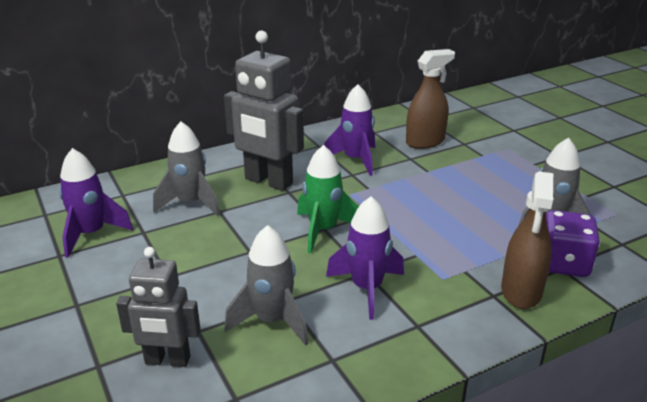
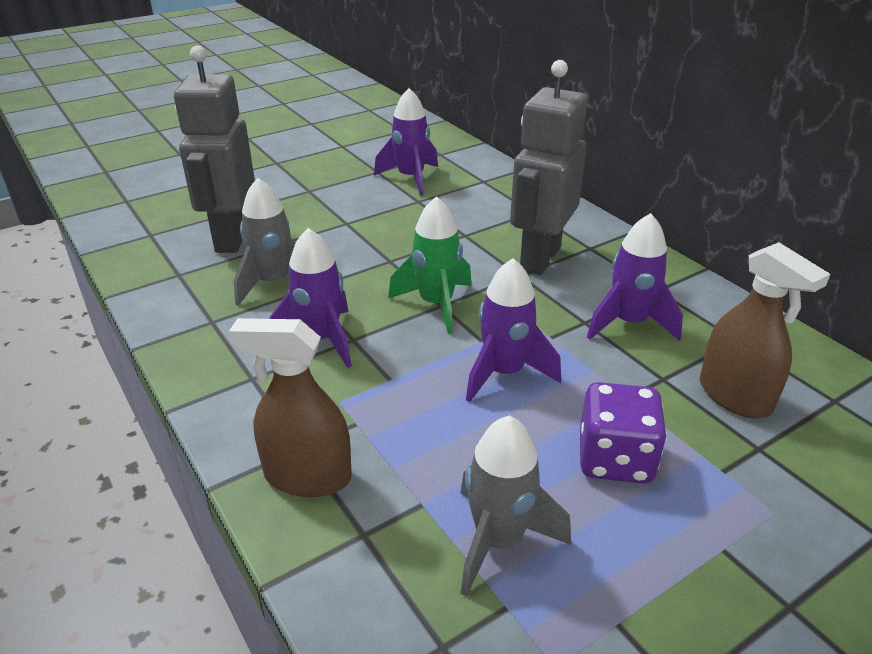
camera: 85 degrees right, 5 degrees up
grey robot [116,247,201,367] -> grey robot [174,45,255,253], size x1.60
grey rocket [153,121,220,216] -> none
purple dice [546,210,600,277] -> purple dice moved to [580,382,667,484]
none -> purple rocket [466,258,561,402]

